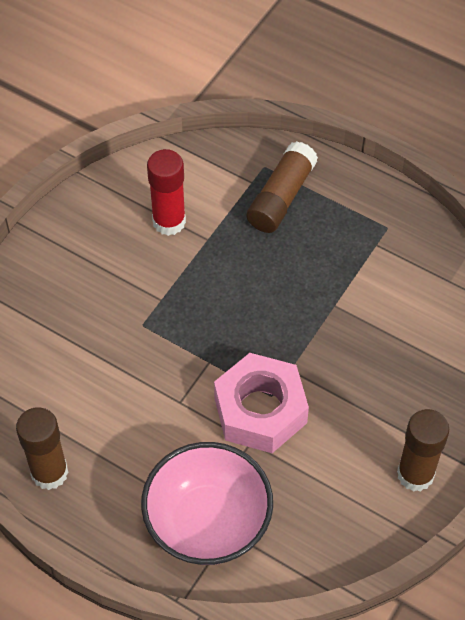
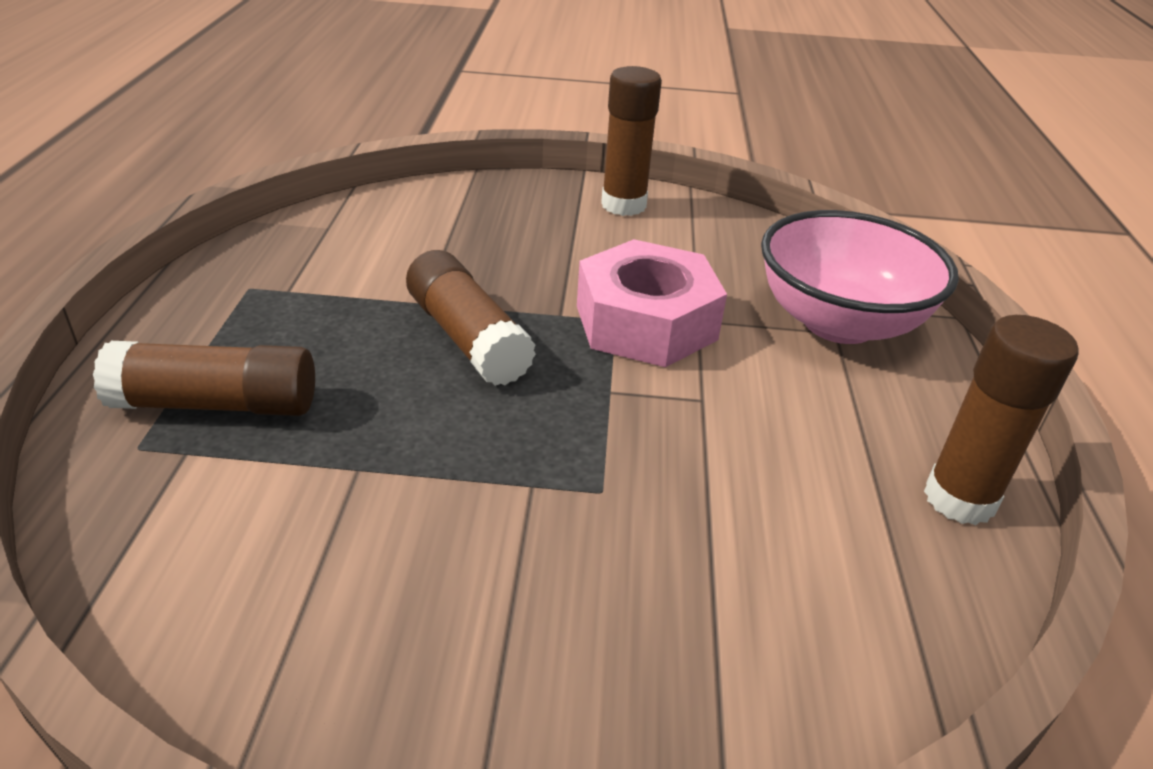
camera: 120 degrees left, 20 degrees down
red glue stick [147,149,186,236] -> none
none -> brown glue stick [406,250,536,386]

